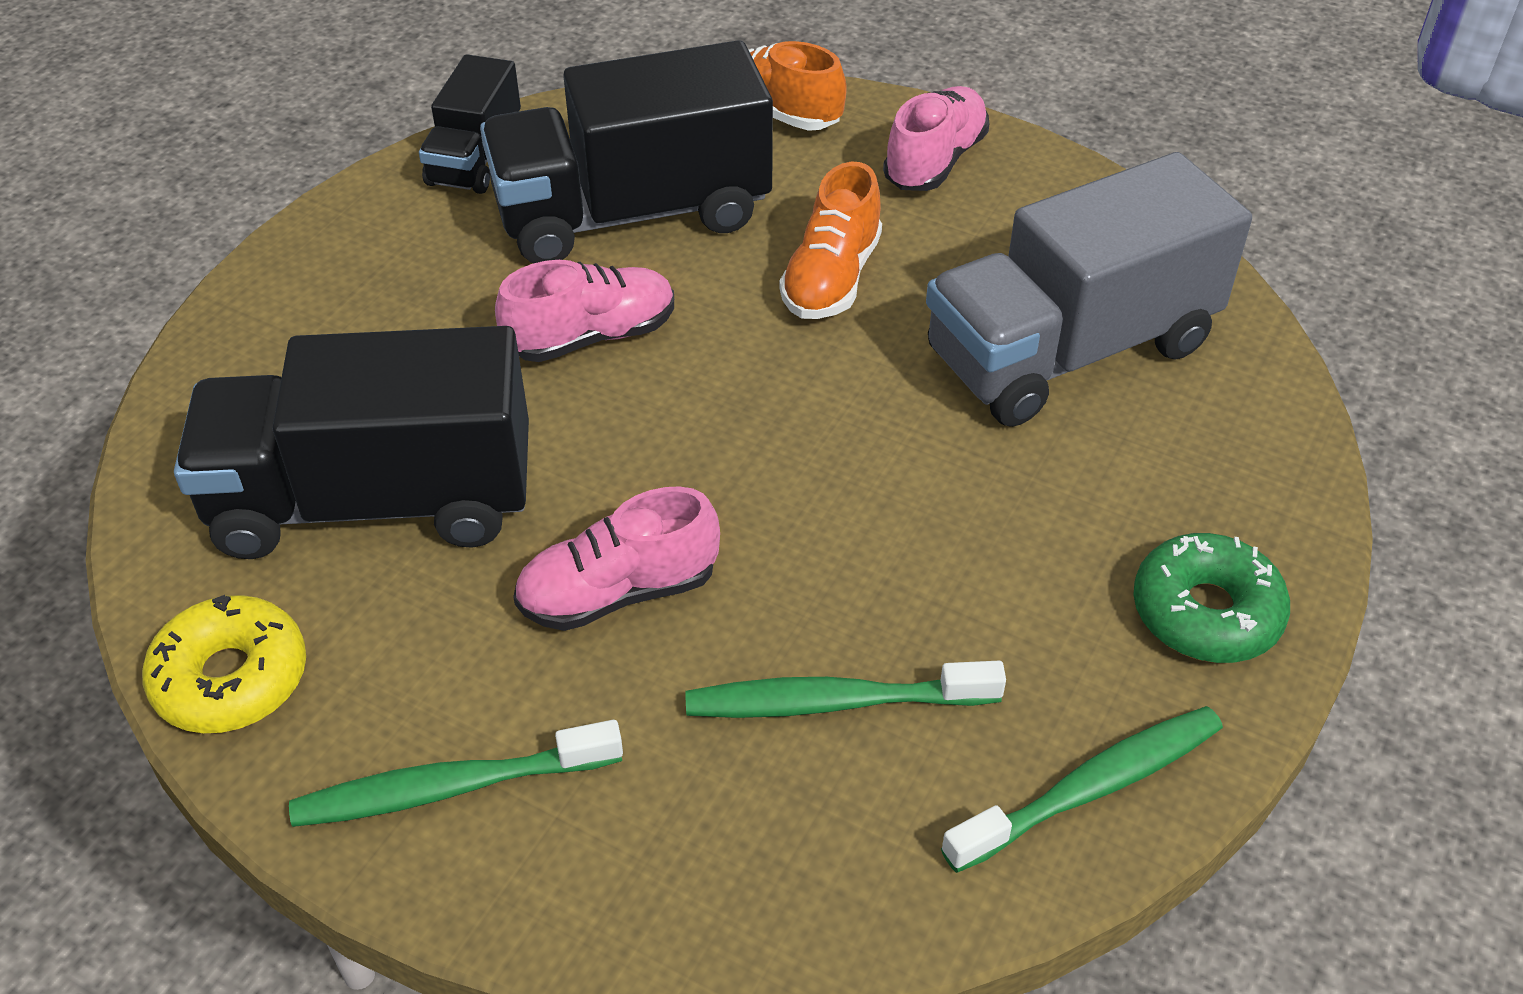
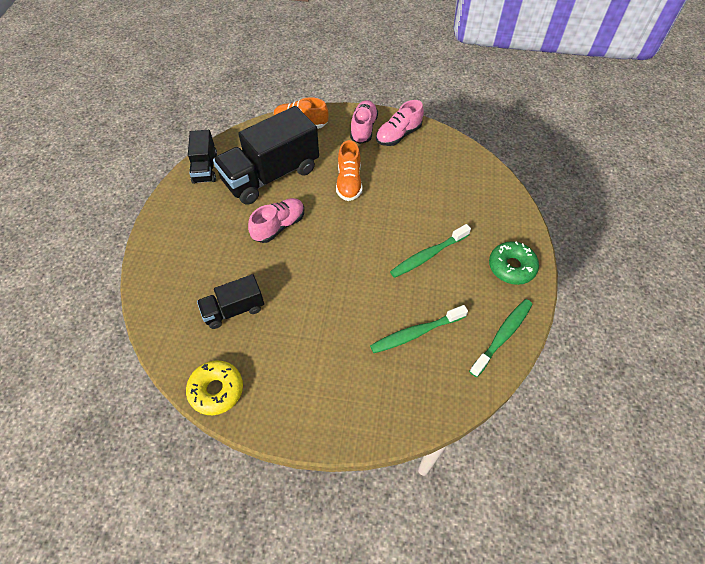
camera: 20 degrees left, 10 degrees up
black truck [174,326,529,559] -> black truck [197,274,264,329], size x0.53
green toothbrush [289,720,623,827] -> green toothbrush moved to [390,224,471,278]
pink shoe [513,486,720,631] -> pink shoe moved to [376,100,424,146]
grey truck [926,152,1252,427] -> none

